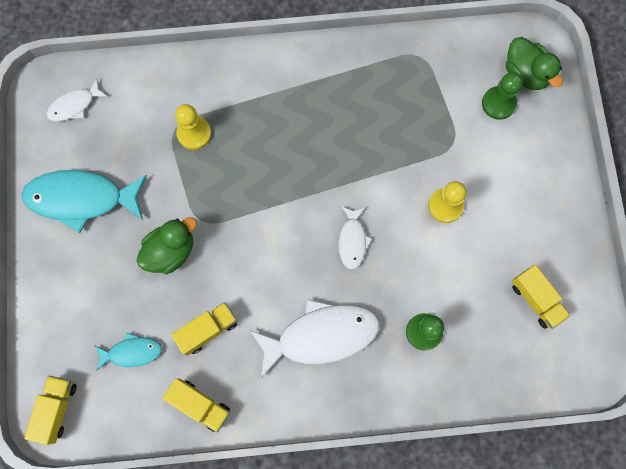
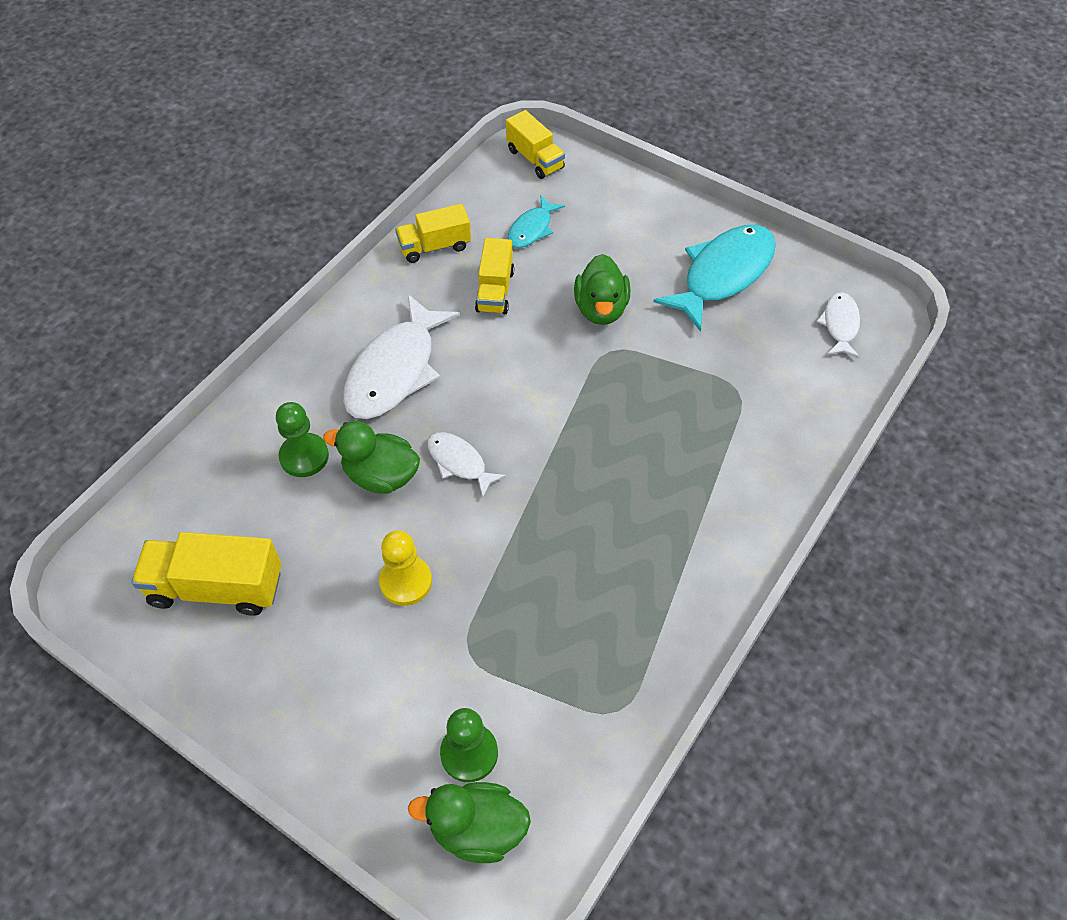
camera: 130 degrees right, 20 degrees down
yellow pawn [175,104,211,150] -> none
yellow truck [512,265,570,329] -> yellow truck [131,532,281,616], size x1.51
none -> green duck [323,421,420,494]

